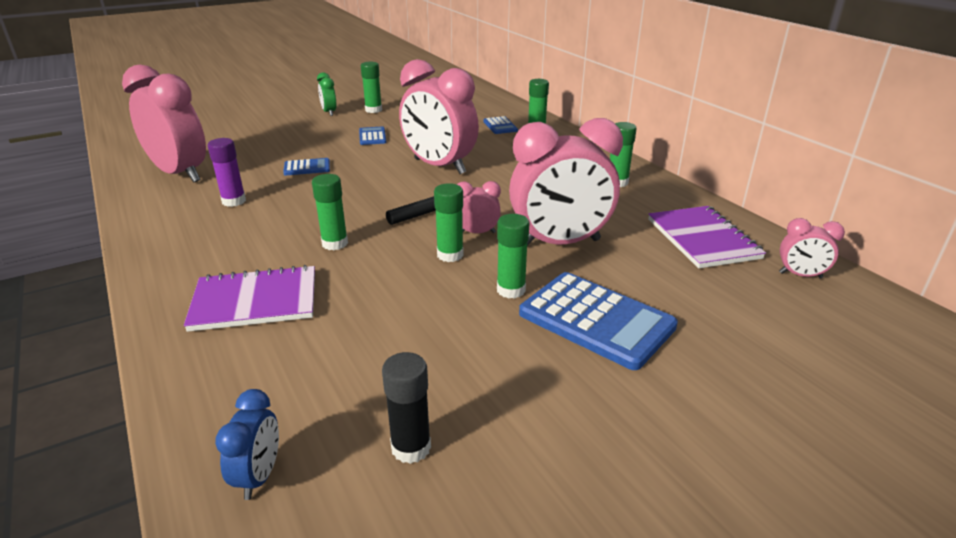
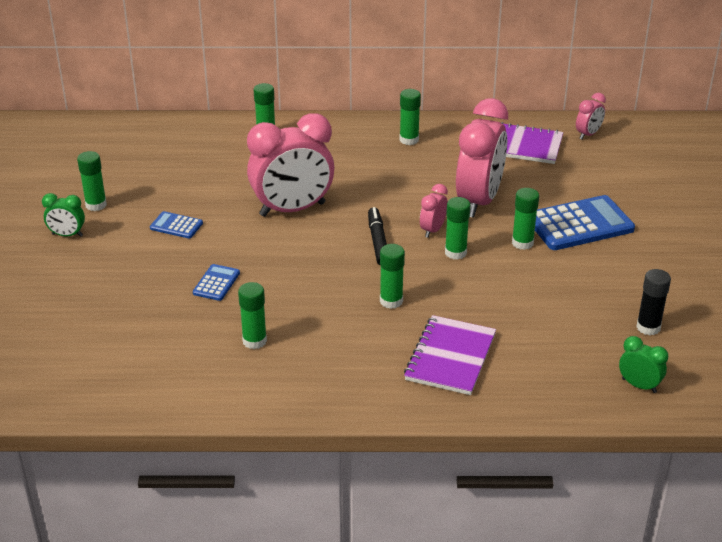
camera: 60 degrees left, 5 degrees up
pink clock [122,65,206,183] -> none
purple glue stick [207,138,246,207] -> green glue stick [238,282,267,349]
blue clock [215,389,279,500] -> green clock [619,336,668,393]
blue calculator [483,116,518,134] -> none

